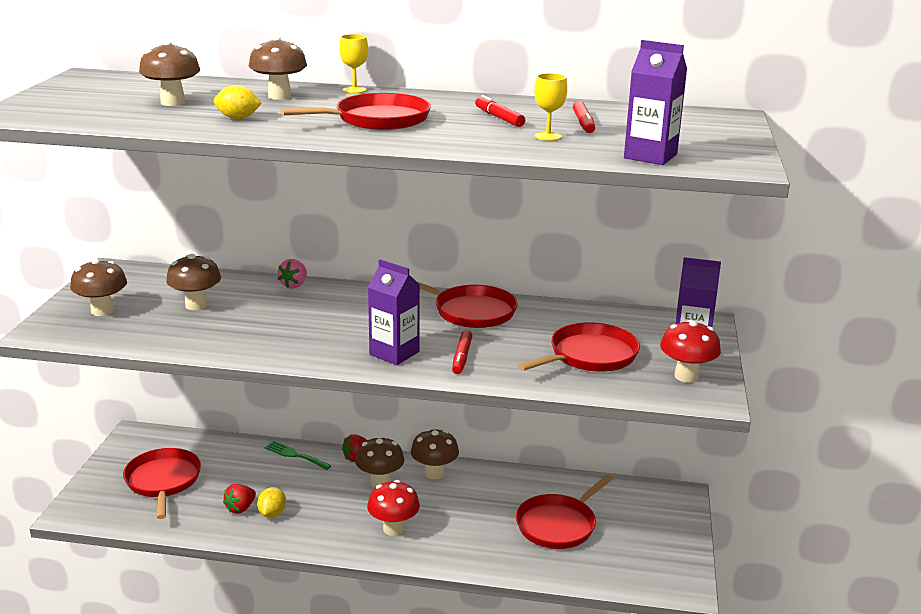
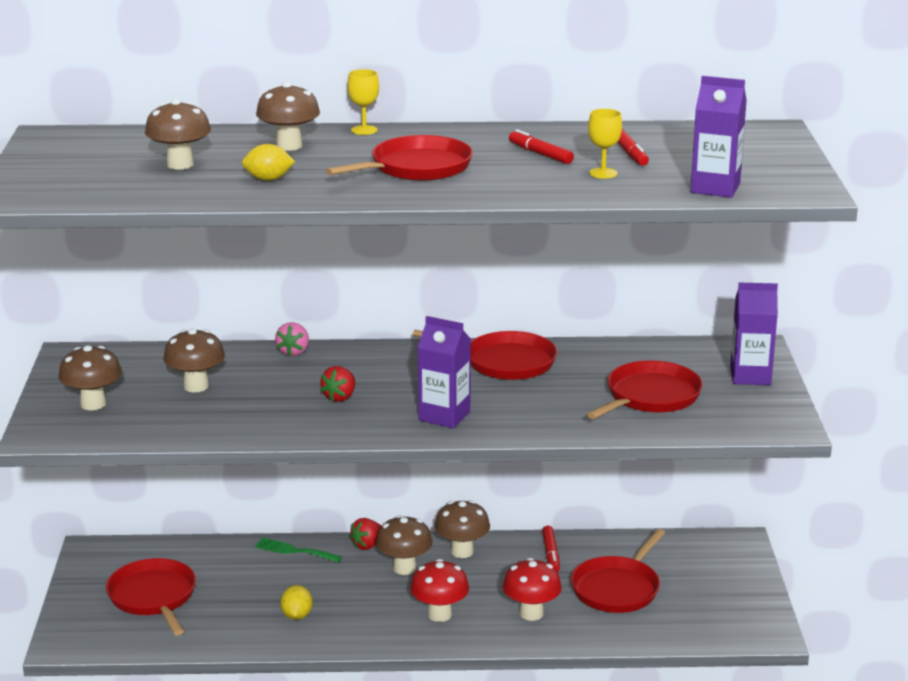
camera: 10 degrees left, 0 degrees up
red strawberry [223,484,256,514] -> red strawberry moved to [320,366,355,402]
red marker [452,330,472,374] -> red marker moved to [542,526,560,572]
red mushroom [660,320,721,383] -> red mushroom moved to [503,558,562,621]

